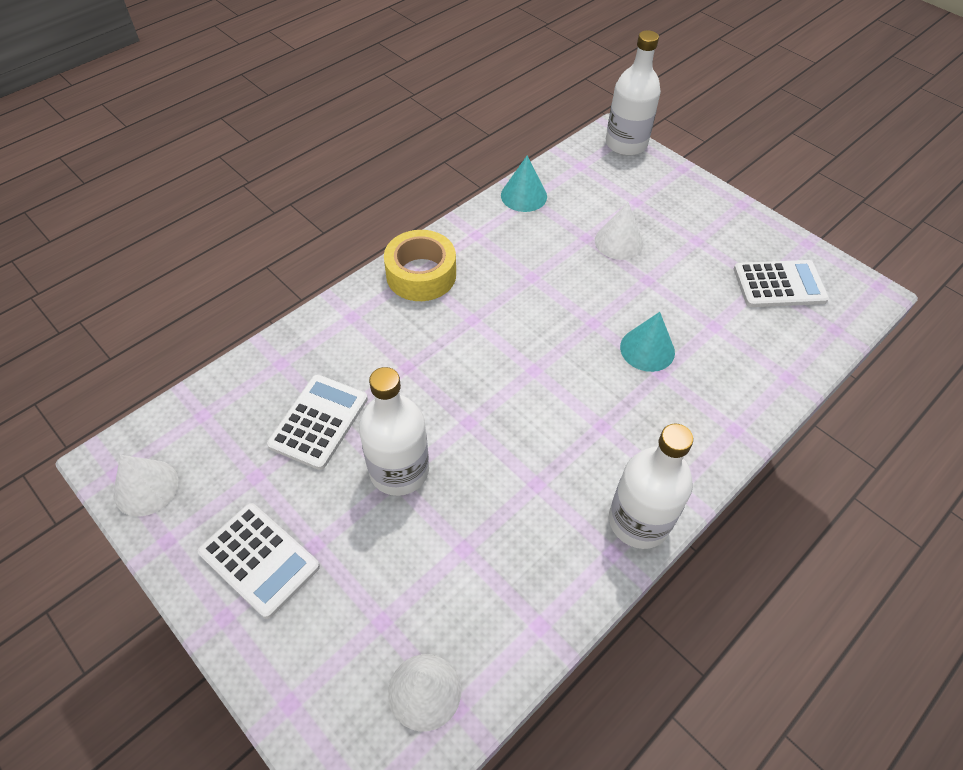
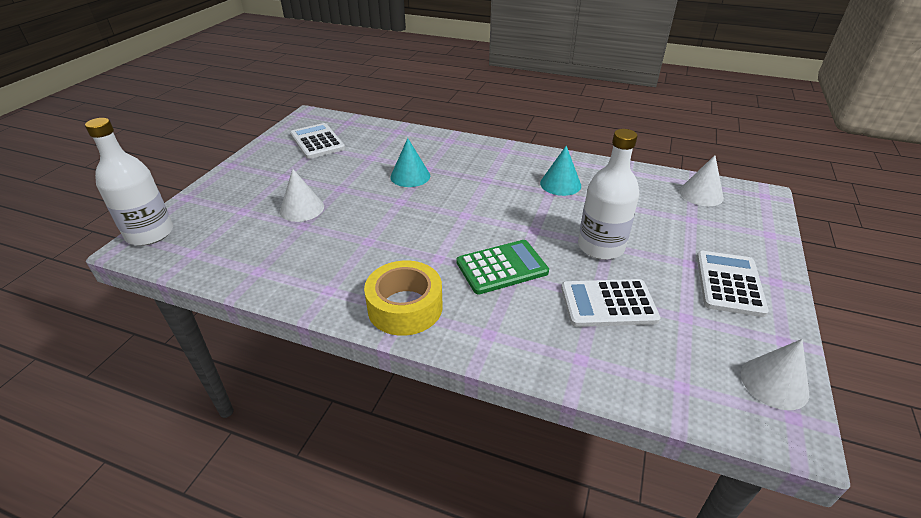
camera: 115 degrees left, 15 degrees down
turquoise cone [501,156,547,212] -> turquoise cone moved to [540,146,581,196]
white bottle [609,424,693,549] -> none
none -> green calculator [457,240,549,295]

